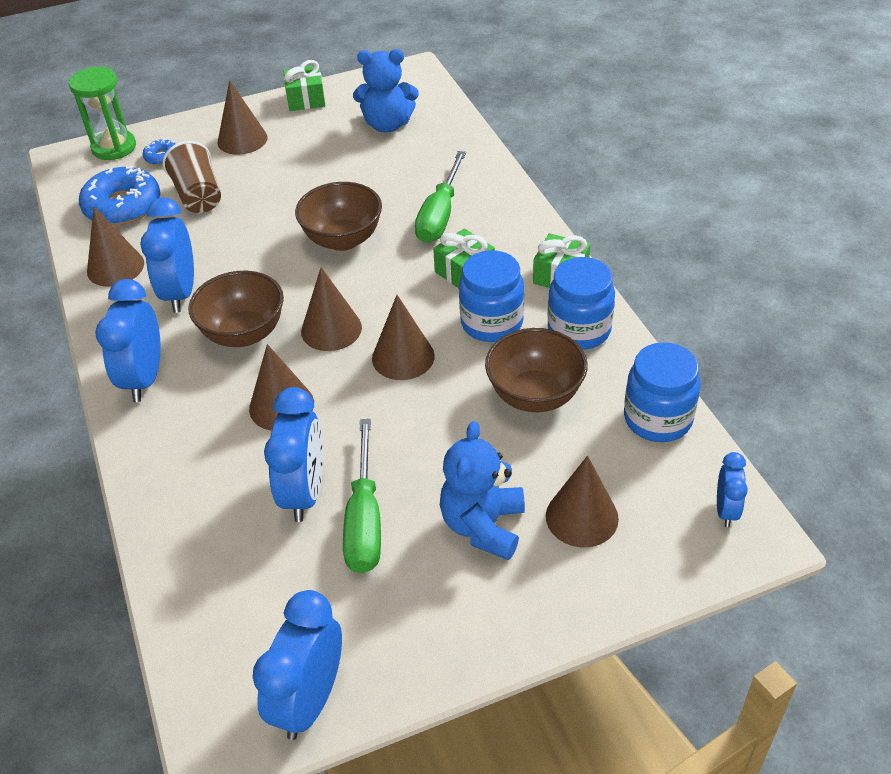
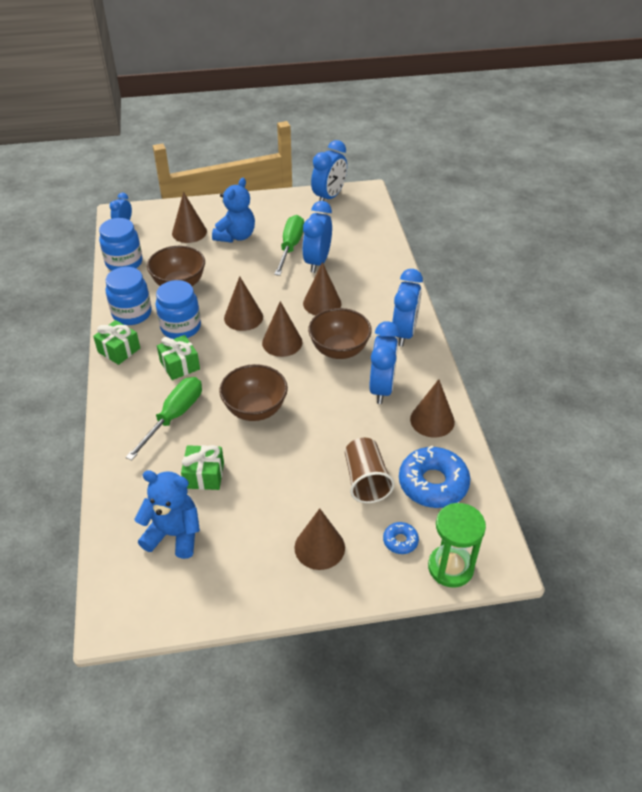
camera: 170 degrees left, 0 degrees up
green gift [283,60,325,111] -> green gift moved to [181,445,224,490]

